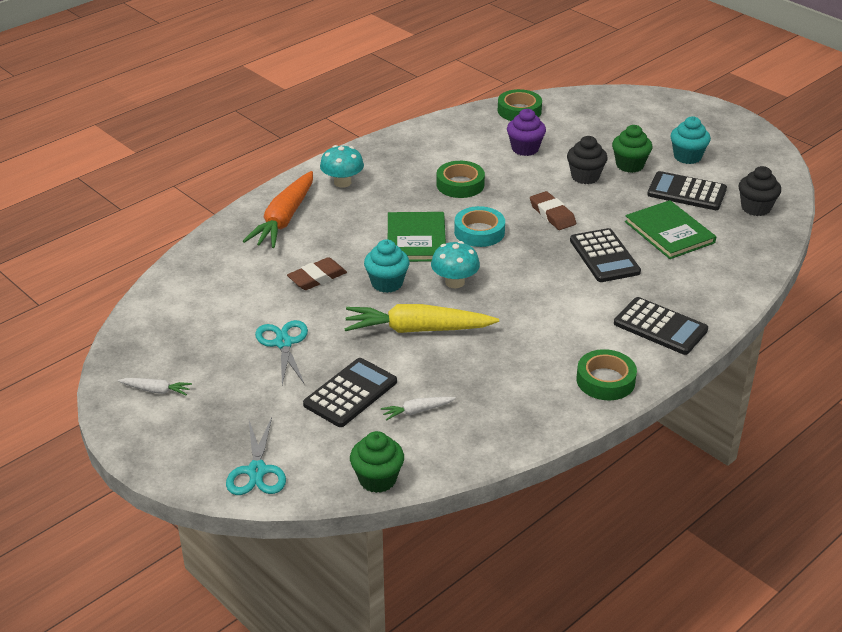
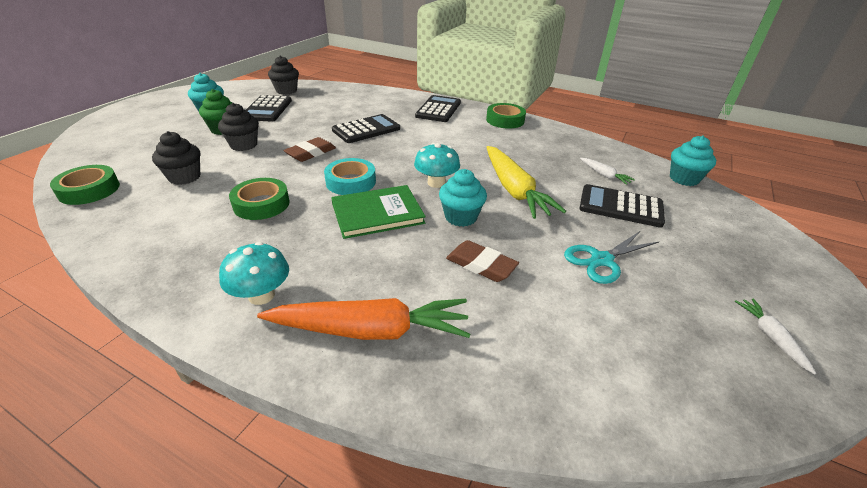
camera: 110 degrees left, 0 degrees up
turquoise scissors [226,418,286,495] -> none
green cupcake [350,431,404,493] -> turquoise cupcake [670,135,716,186]
purple cupcake [507,109,546,156] -> black cupcake [152,131,200,185]
green book [625,200,716,259] -> none

